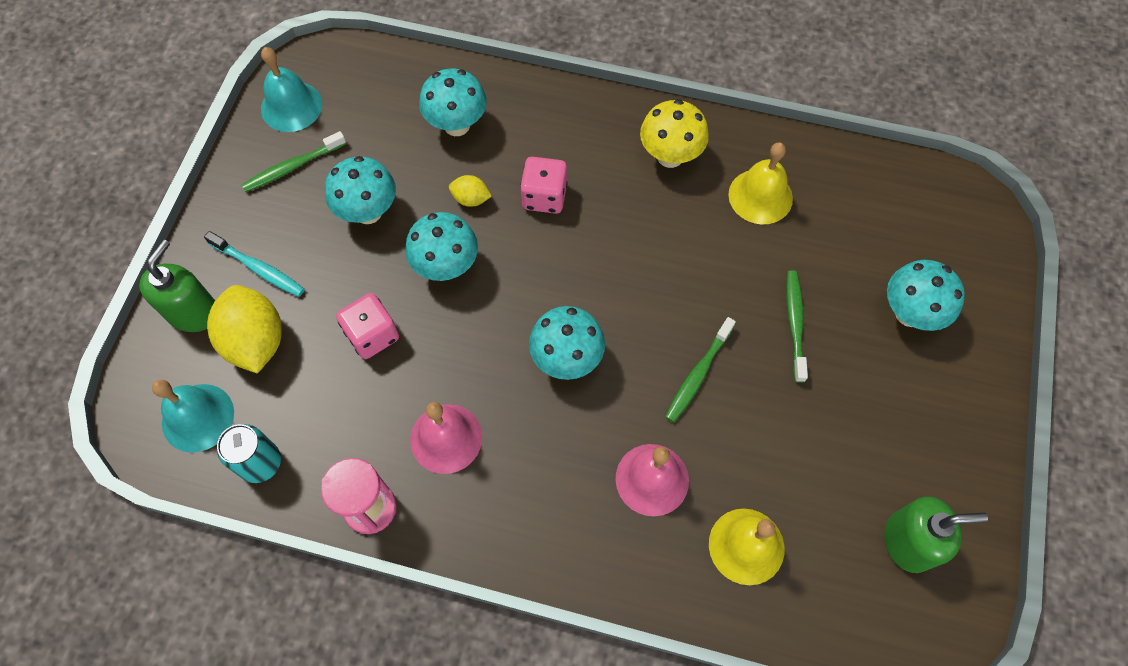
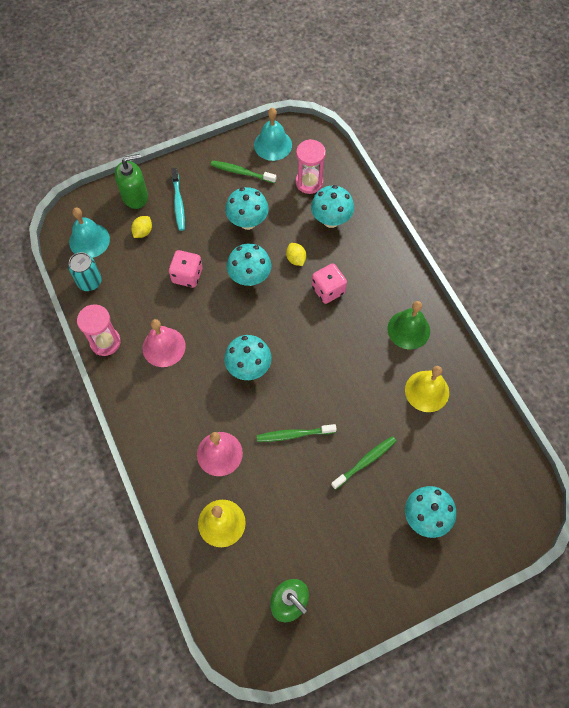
camera: 50 degrees right, 0 degrees up
yellow lemon [207,285,282,374] -> yellow lemon [131,216,152,238], size x0.48
yellow mushroom [640,99,709,168] -> green bell [387,301,430,349]
none -> pink hourglass [296,139,326,194]

